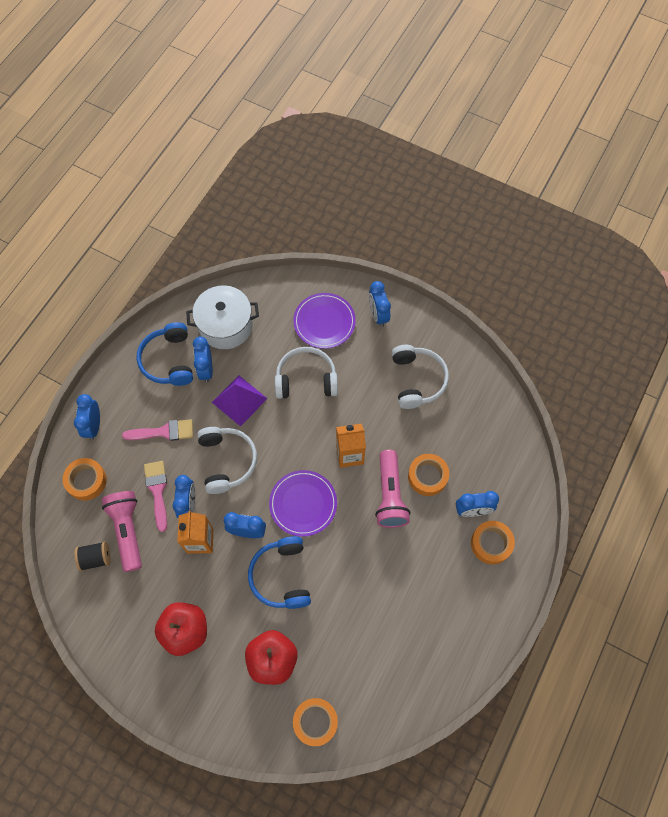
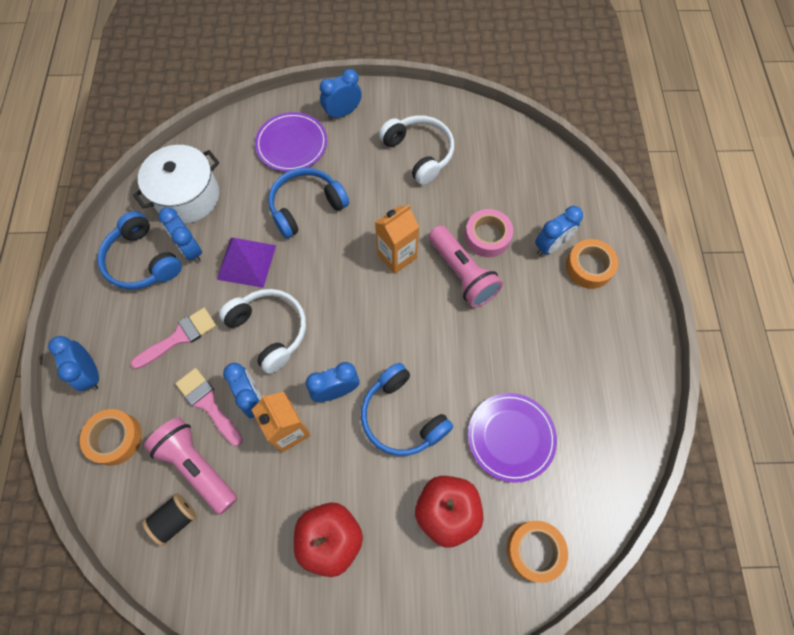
camera: 30 degrees left, 0 degrees up
purple plate [269,470,337,537] -> purple plate moved to [468,393,557,483]
white headphones [275,347,338,399] -> blue headphones [268,168,349,238]
blue clock [369,281,391,327] -> blue clock turned 105 degrees clockwise [320,69,362,120]
orange tape [408,454,449,496] -> pink tape [465,209,513,257]

